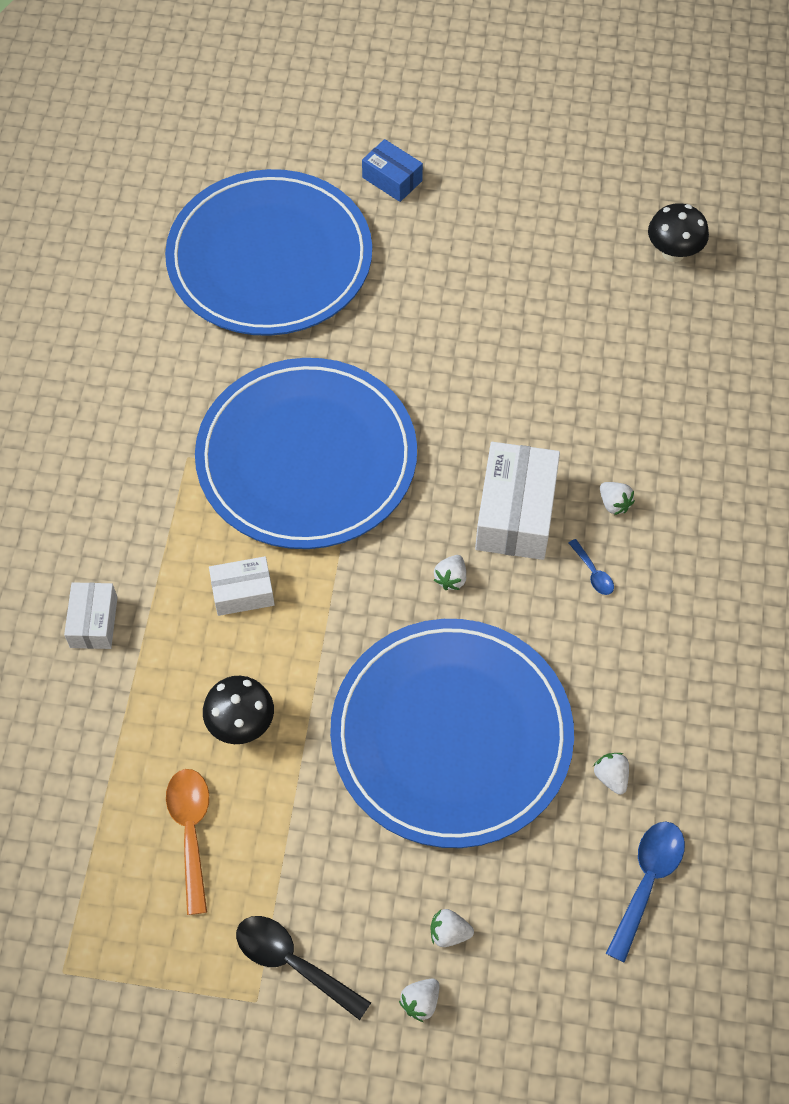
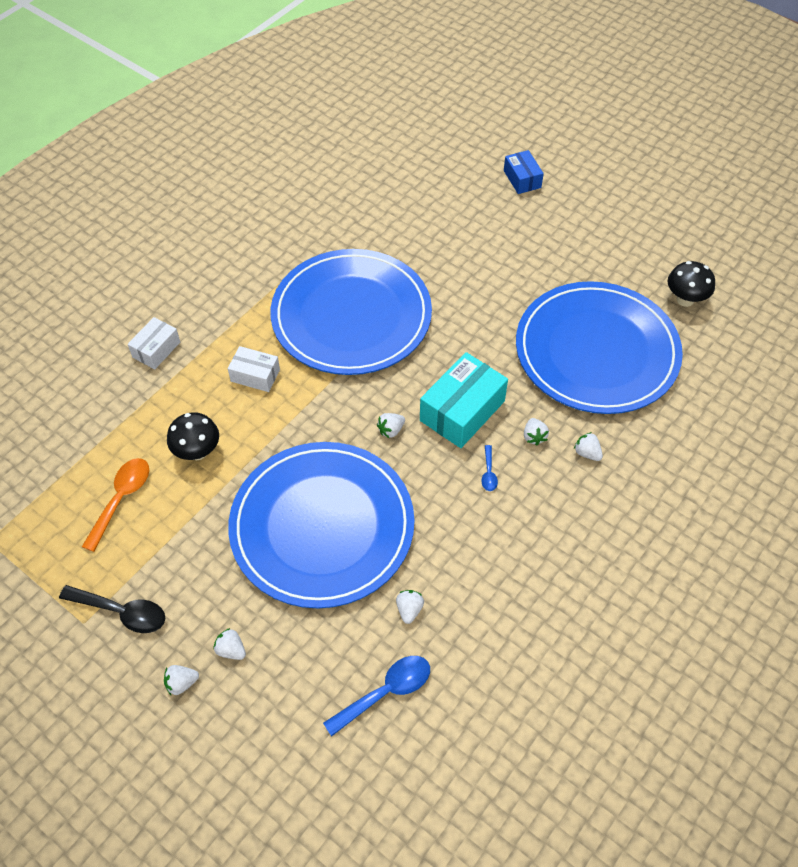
camera: 30 degrees right, 5 degrees down
blue plate [165,169,372,336] -> blue plate moved to [516,281,683,414]
black spoon [236,916,371,1020] -> black spoon turned 135 degrees clockwise [59,585,165,633]
white box [475,442,560,560] -> turquoise box [420,352,508,448]
none -> white strawberry [574,432,603,461]

